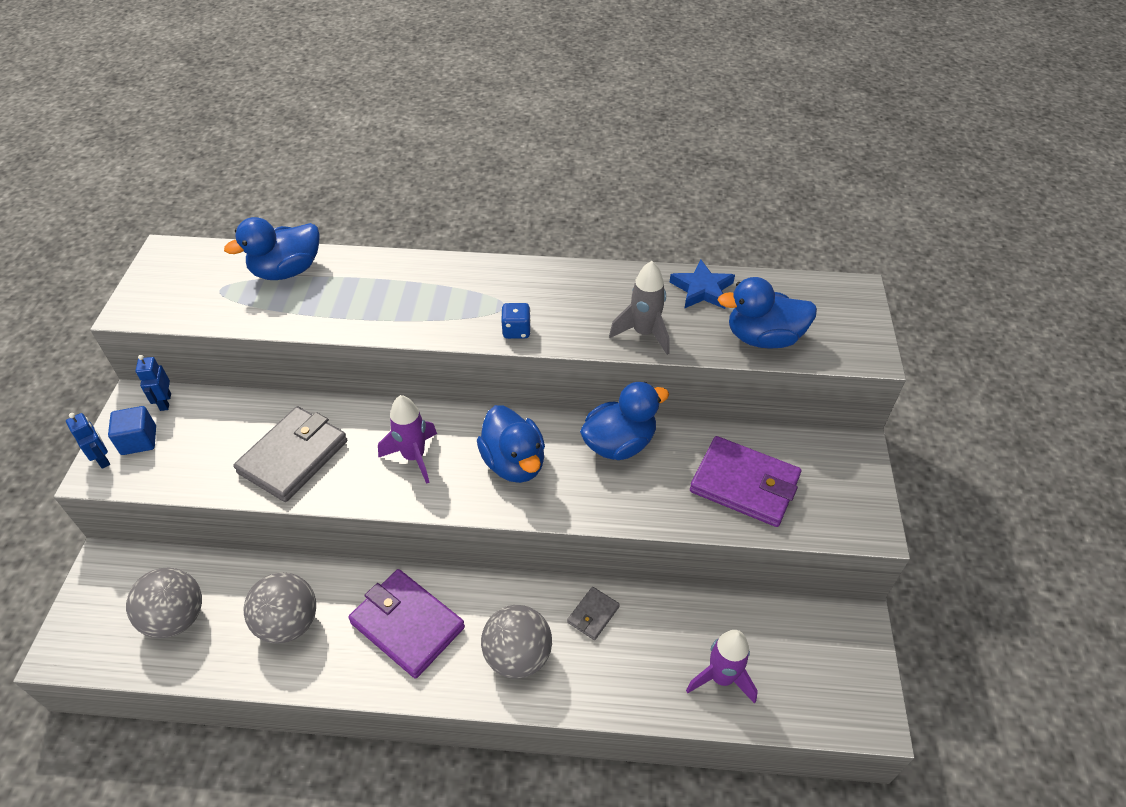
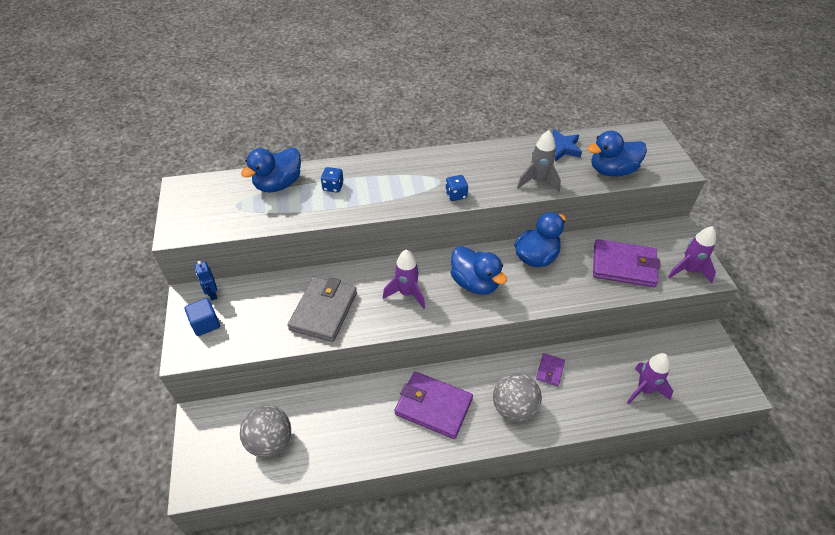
camera: 15 degrees left, 0 degrees up
blue robot [66,413,110,469] -> none
grey ball [244,572,316,644] -> none
grey wallet [567,587,620,640] -> purple wallet [536,353,565,386]
none -> blue dice [321,167,344,193]
none -> purple rocket [668,226,716,283]

